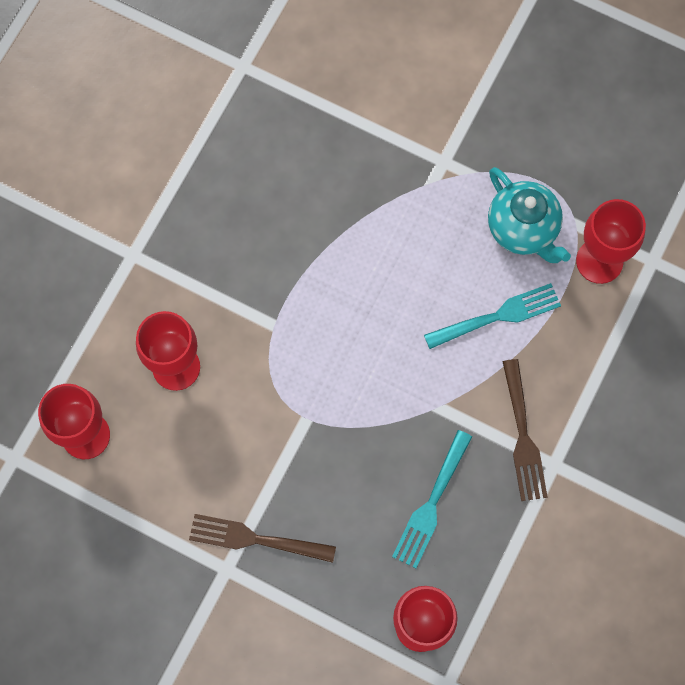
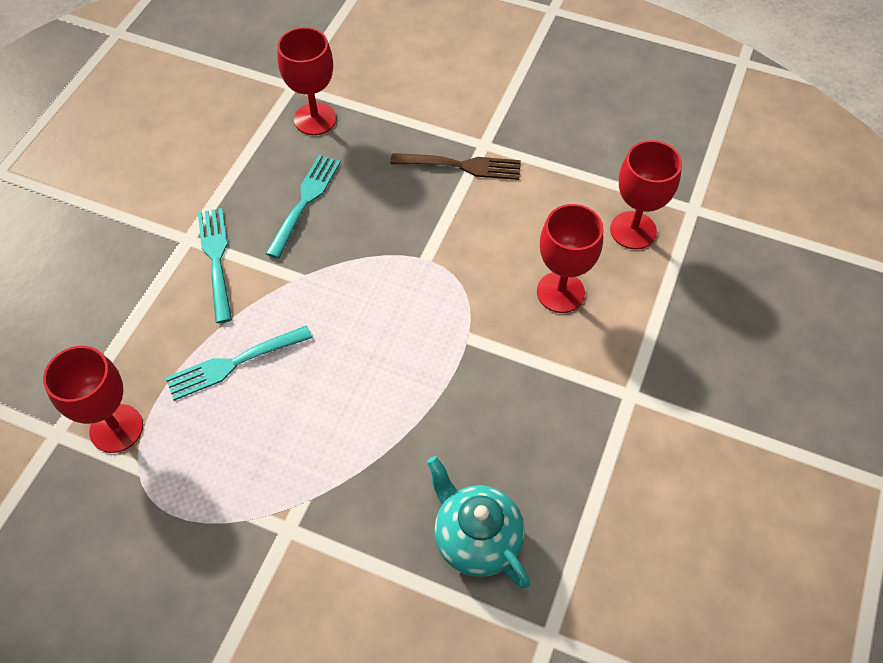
camera: 175 degrees right, 15 degrees down
turquoise teapot [488,167,571,263] -> turquoise teapot moved to [427,456,530,588]
brown fork [503,359,547,501] -> turquoise fork [198,208,232,323]

